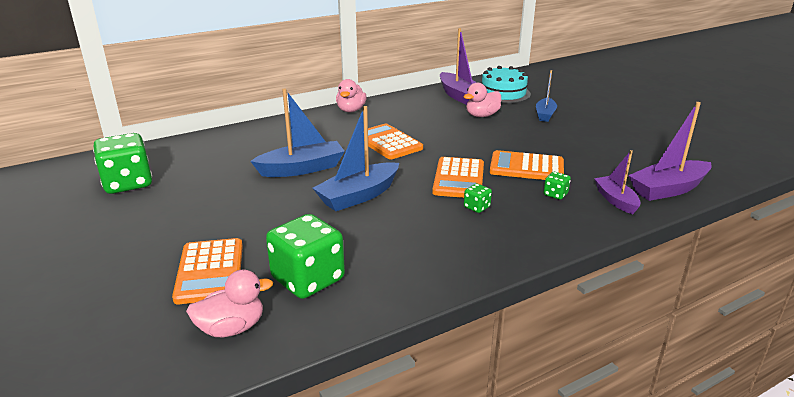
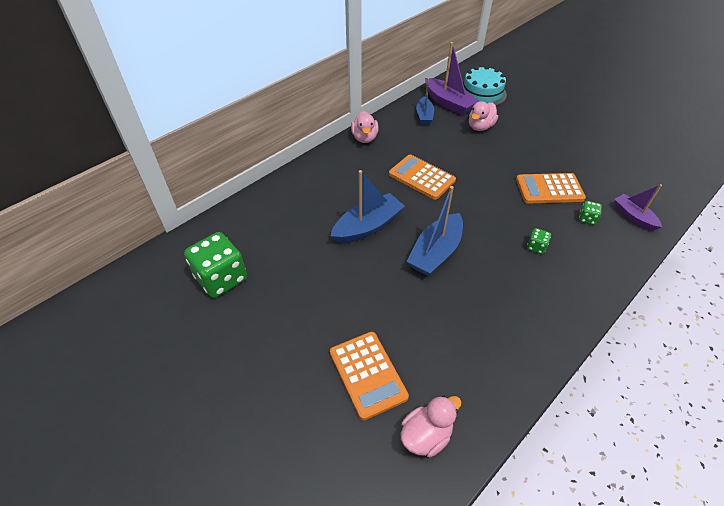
camera: 15 degrees left, 20 degrees up
green dice [266,214,345,299] -> none
orange calculator [432,157,484,198] -> none
blue boat [536,70,557,122] -> blue boat moved to [416,78,434,125]
purple boat [628,102,712,201] -> none

